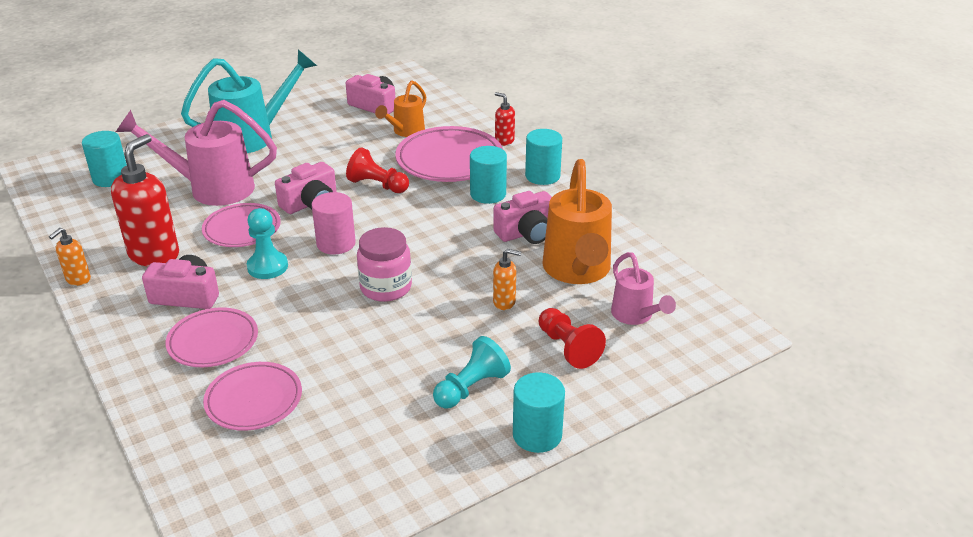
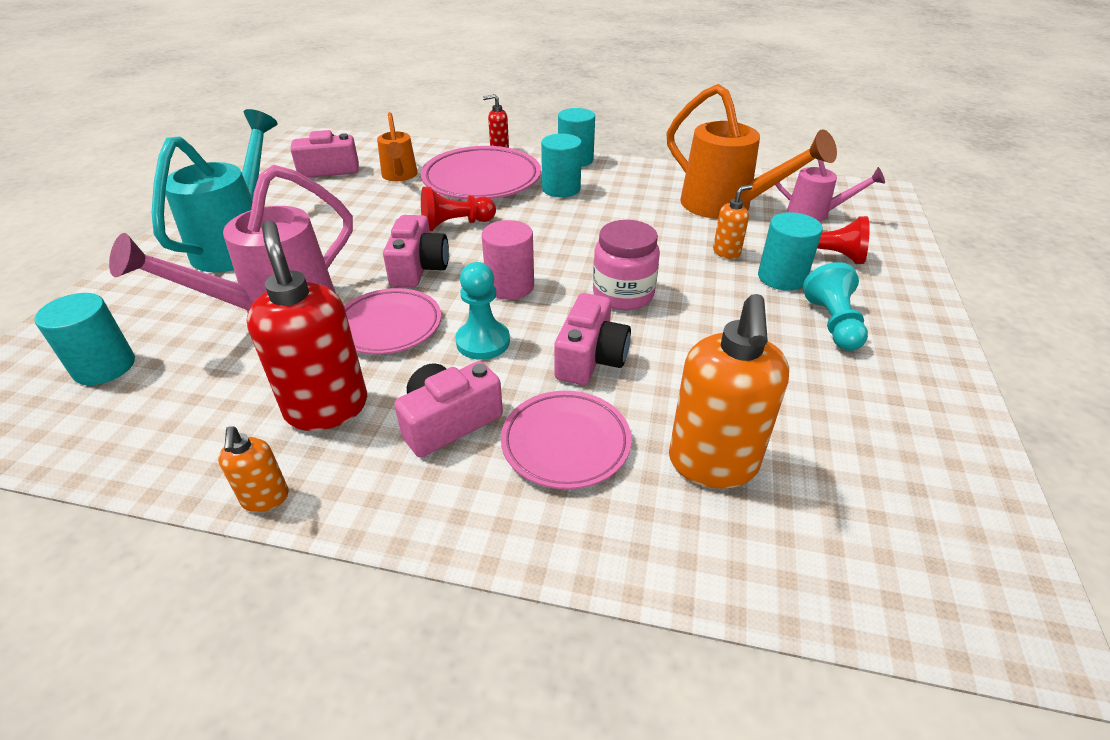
camera: 45 degrees left, 5 degrees up
pink plate [203,362,302,431] -> orange soap dispenser [669,294,789,488]
pink camera [493,191,552,244] -> pink camera moved to [554,293,631,385]
turquoise cylinder [513,372,565,453] -> turquoise cylinder moved to [758,212,823,291]

